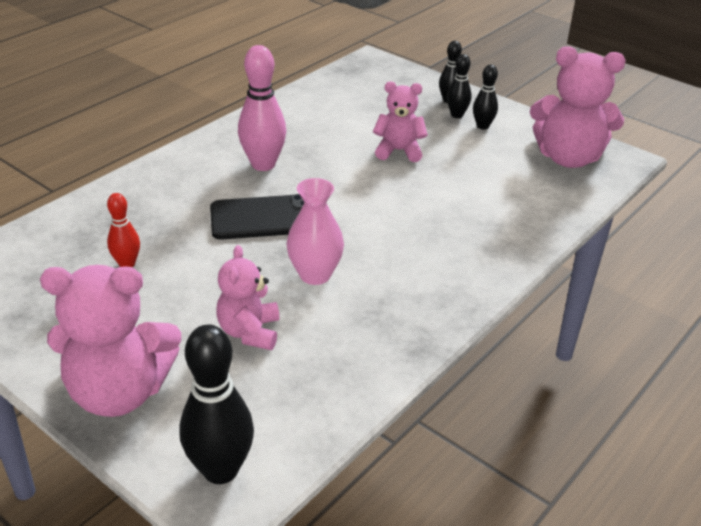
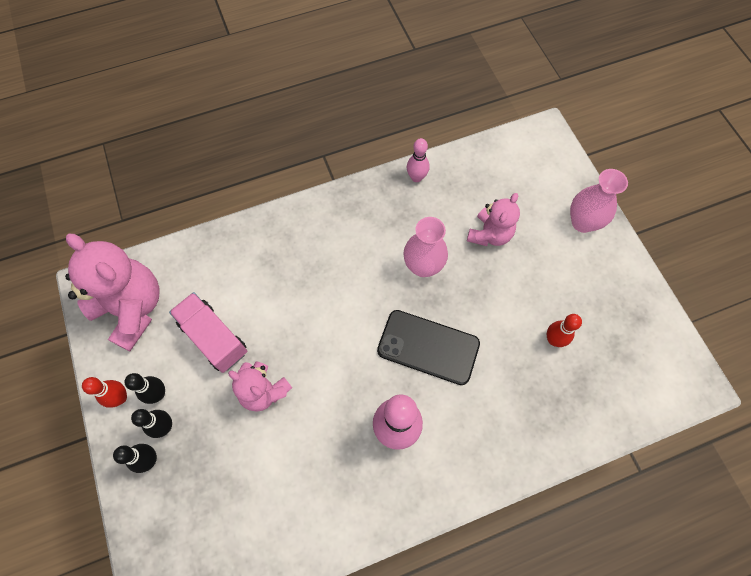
camera: 150 degrees left, 30 degrees up
pink teddy bear [40,265,181,417] -> pink vase [570,169,628,233]
black bowling pin [179,325,254,484] -> none
none -> red bowling pin [82,377,127,408]
none -> pink truck [169,292,247,373]
none -> pink bowling pin [407,138,429,182]

